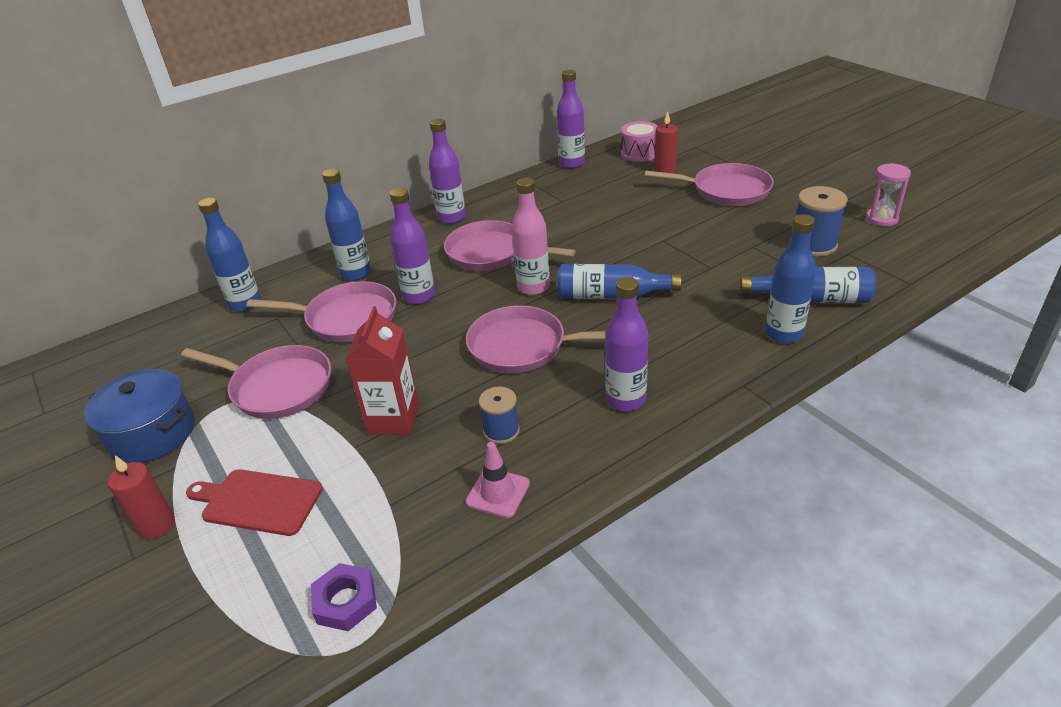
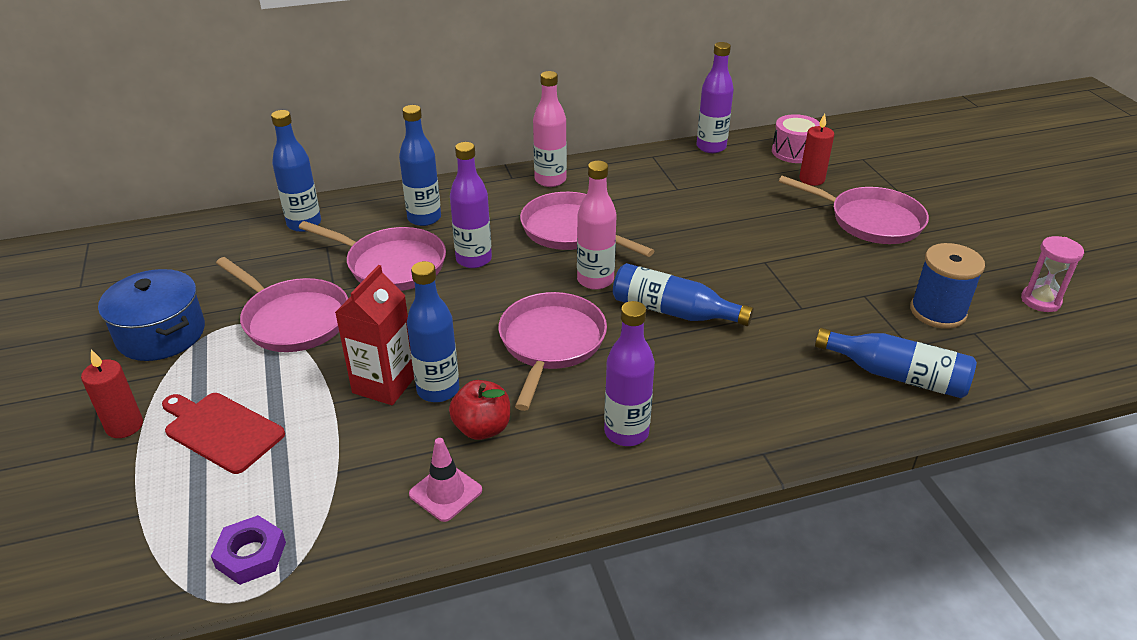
camera: 15 degrees right, 0 degrees up
purple bottle [429,119,466,224] -> pink bottle [533,71,567,187]
pink pan [466,305,606,373] -> pink pan turned 75 degrees clockwise [498,292,607,411]
blue spool [479,387,520,444] -> red apple [449,380,510,440]
blue bottle [765,214,816,343] -> blue bottle moved to [407,261,459,402]

